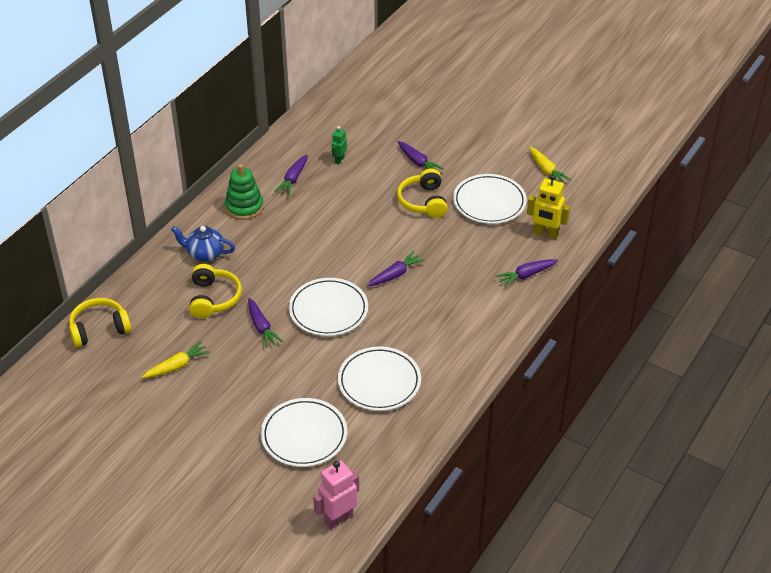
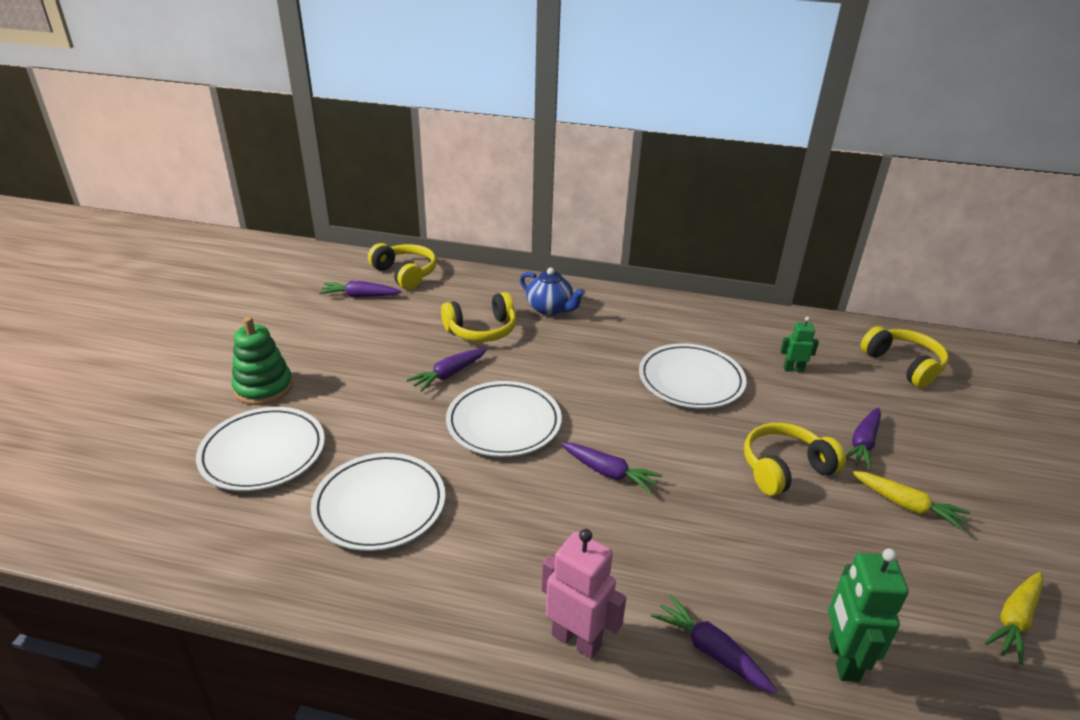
camera: 70 degrees right, 10 degrees down
yellow carrot [142,341,210,378] -> yellow carrot moved to [852,471,970,531]
blue teapot [171,226,235,262] -> blue teapot turned 135 degrees clockwise [520,267,585,315]
green stacking toy [225,164,263,220] -> green stacking toy moved to [232,317,293,405]
purple carrot [274,154,308,195] -> purple carrot moved to [319,281,402,297]
pink robot [313,460,359,530] -> pink robot moved to [542,529,626,659]
white plate [453,174,527,224] -> white plate moved to [639,343,747,409]
yellow robot [527,174,570,240] -> green robot [828,549,909,682]
none -> yellow headphones [861,326,949,388]

